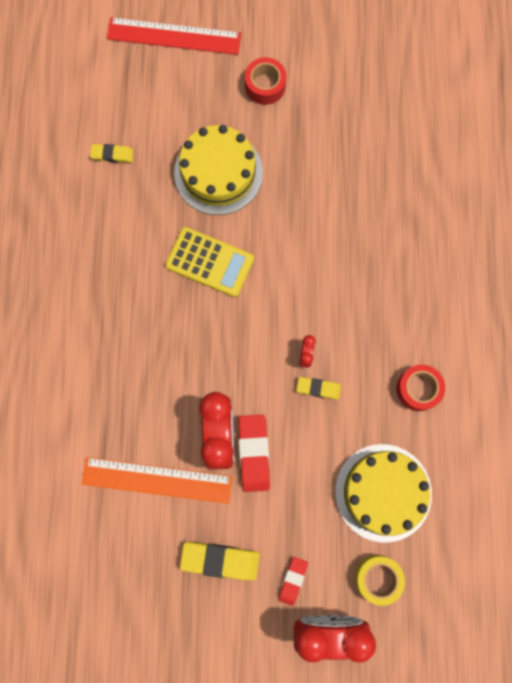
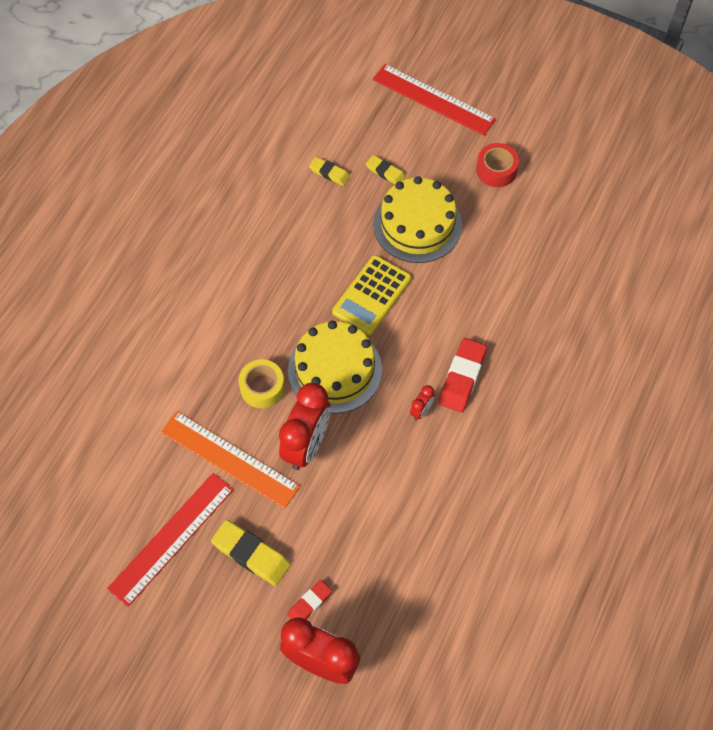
camera: 25 degrees right, 15 degrees down
yellow calculator [165,227,254,297] -> yellow calculator turned 75 degrees clockwise [332,255,412,335]
red eraser [238,415,270,492] -> red eraser moved to [439,338,487,412]
yellow eraser [296,377,341,400] -> yellow eraser moved to [366,155,406,184]
yellow cake [335,444,432,543] -> yellow cake moved to [288,321,382,413]
yellow tape [355,555,405,606] -> yellow tape moved to [239,359,285,408]
red tape [397,365,445,411] -> none
none -> red ruler [107,473,234,607]

